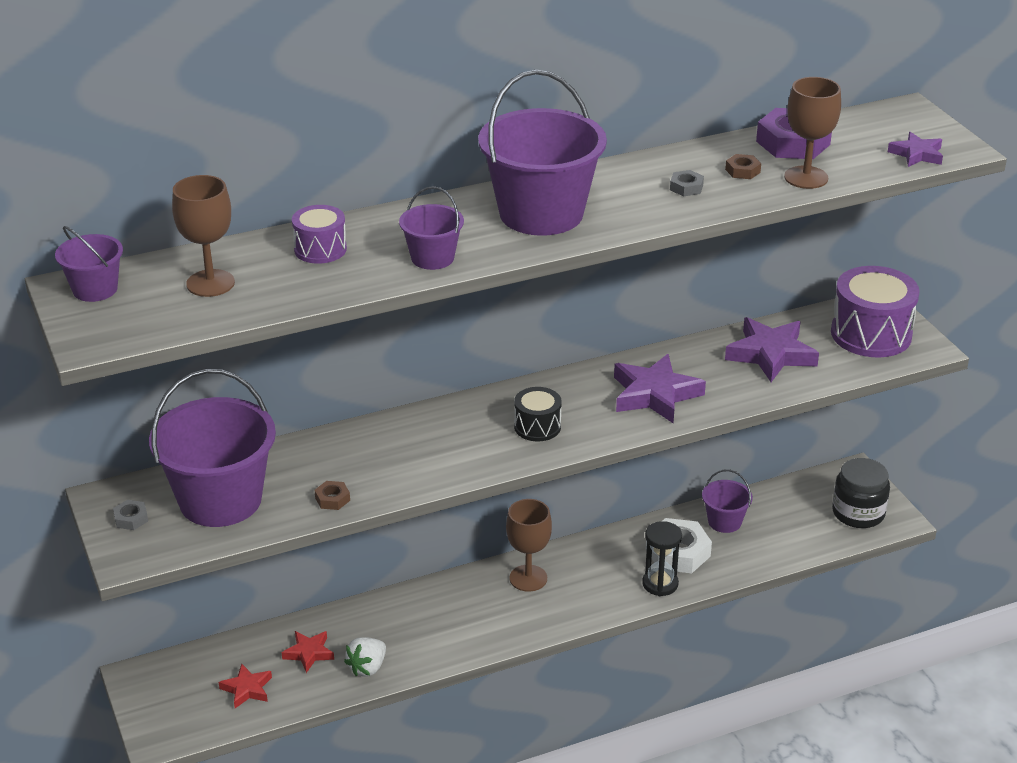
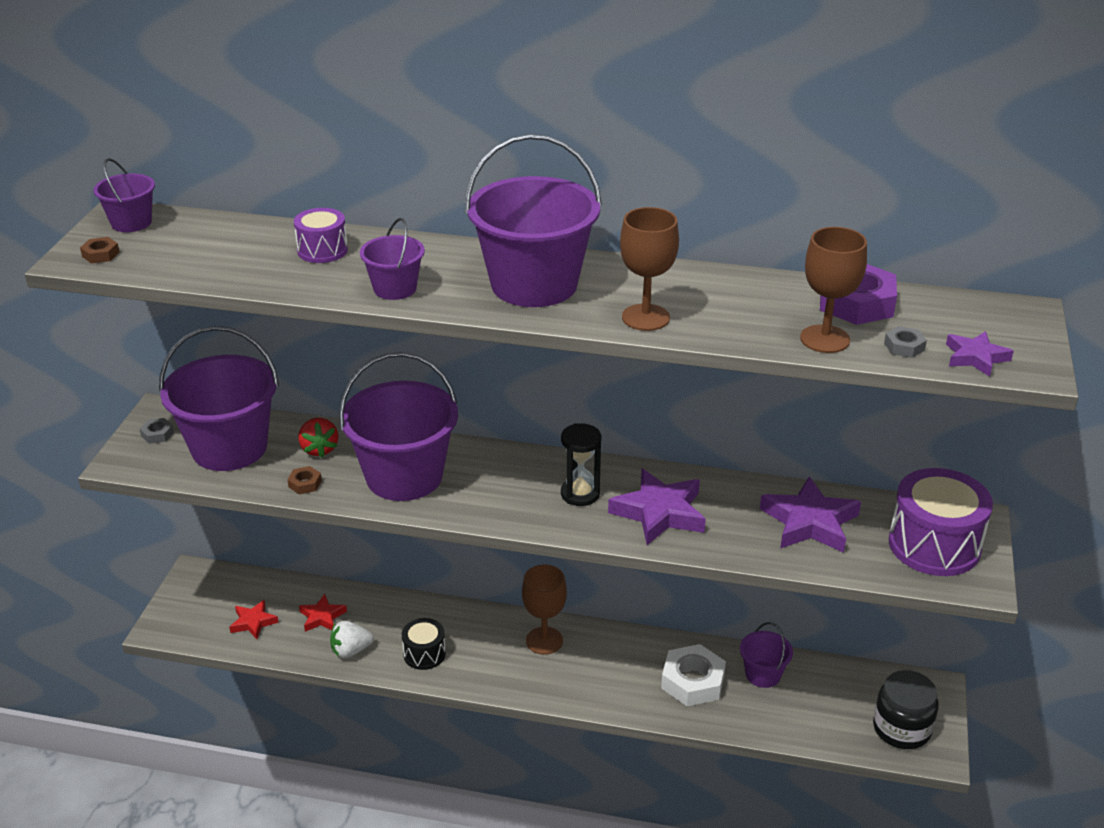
camera: 35 degrees right, 0 degrees up
brown goblet [172,175,235,297] -> brown goblet moved to [620,207,679,331]
black drum [514,387,562,441] -> black drum moved to [402,618,446,670]
black hourglass [642,521,682,596] -> black hourglass moved to [561,423,602,506]
grey nut [670,170,704,196] -> grey nut moved to [884,326,927,358]
brown nut [725,154,761,179] -> brown nut moved to [80,237,120,263]
none -> red strawberry [298,418,338,458]
none -> purple bucket [339,352,458,501]

